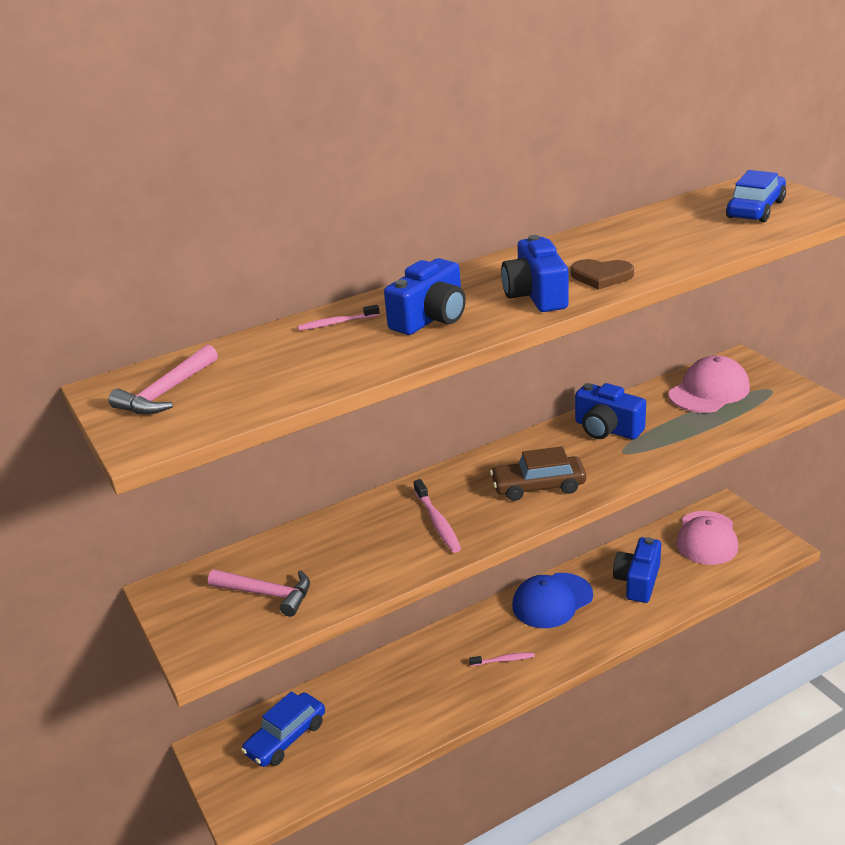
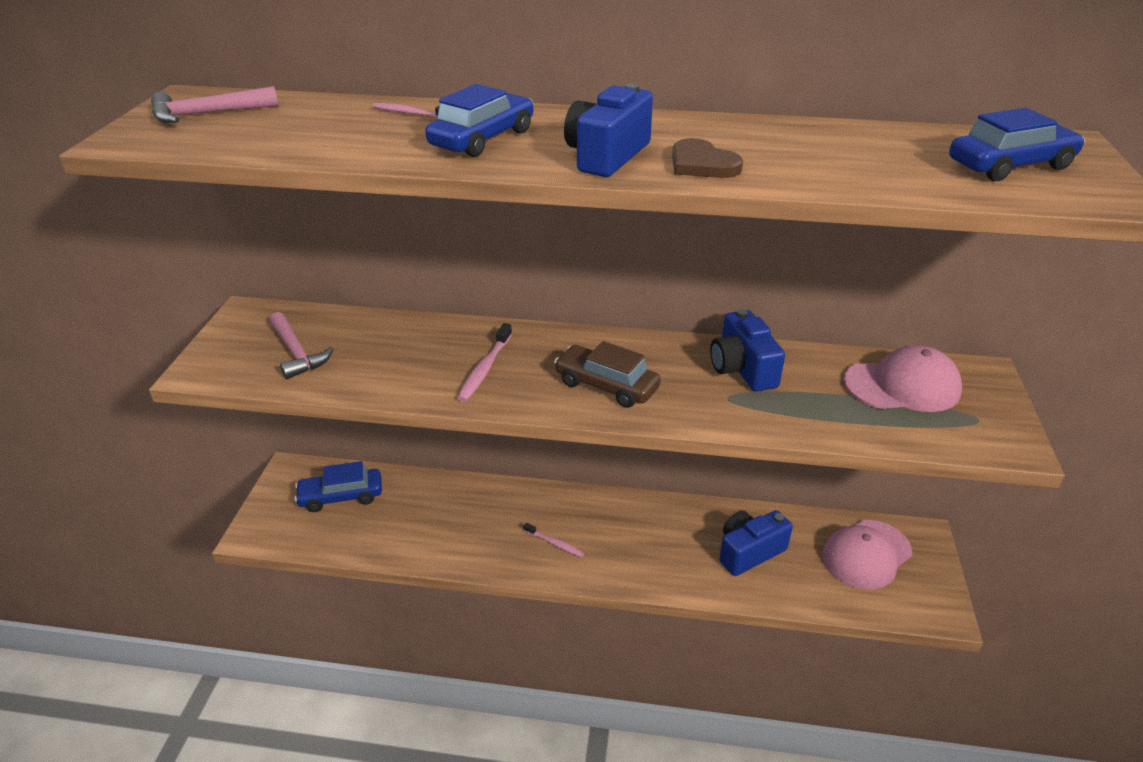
camera: 35 degrees right, 5 degrees up
blue camera [384,258,466,335] -> blue car [425,84,534,157]
blue cap [512,573,593,628] -> none

